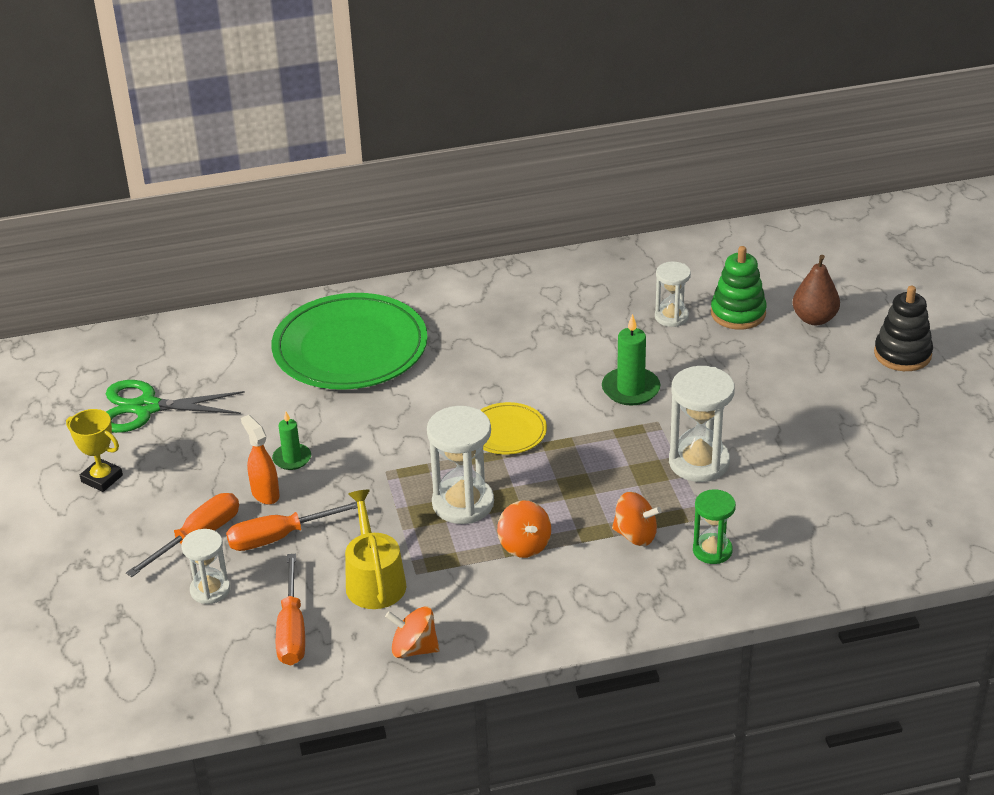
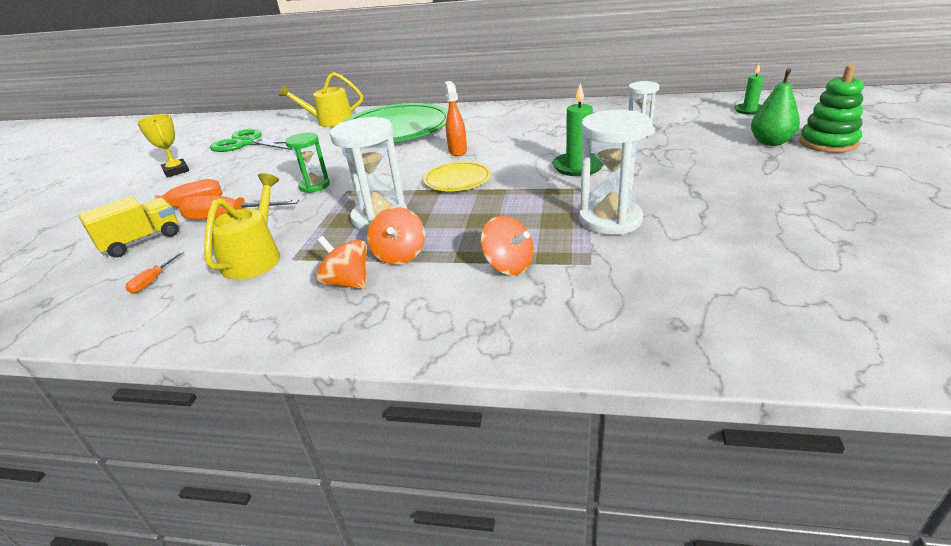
camera: 25 degrees right, 5 degrees down
white hourglass [181,529,230,604] -> yellow truck [78,196,179,258]
orange spray bottle [241,415,280,505] -> orange spray bottle moved to [444,81,467,156]
green candle [272,412,311,470] -> green candle moved to [735,64,764,115]
orange screwdriver [276,554,305,665] -> orange screwdriver [125,251,184,294], size x0.50
orange spinning top [385,606,440,658] -> orange spinning top moved to [316,236,367,289]
green hourglass [693,489,736,564] -> green hourglass moved to [285,133,330,193]
green stacking toy [711,246,767,330] -> green stacking toy moved to [799,65,864,153]
brown pear [792,255,840,325] -> green pear [751,68,800,146]
black stacking toy [874,286,933,371] -> none
none -> yellow watering can [279,72,363,127]

